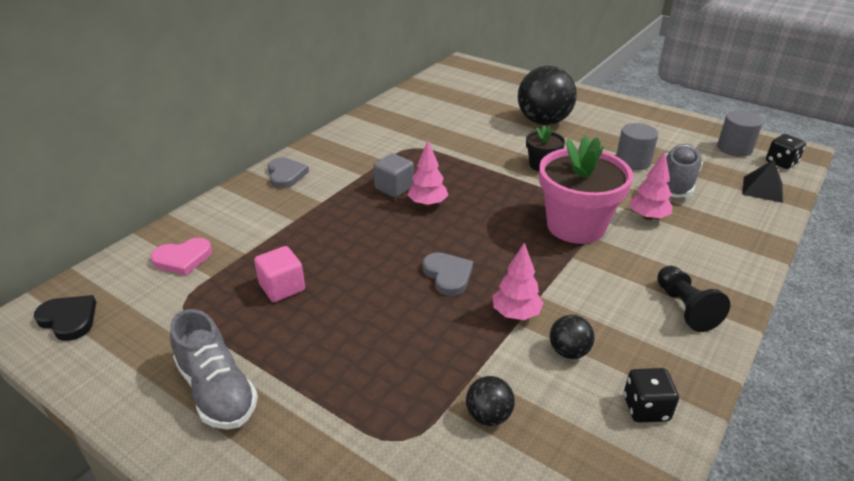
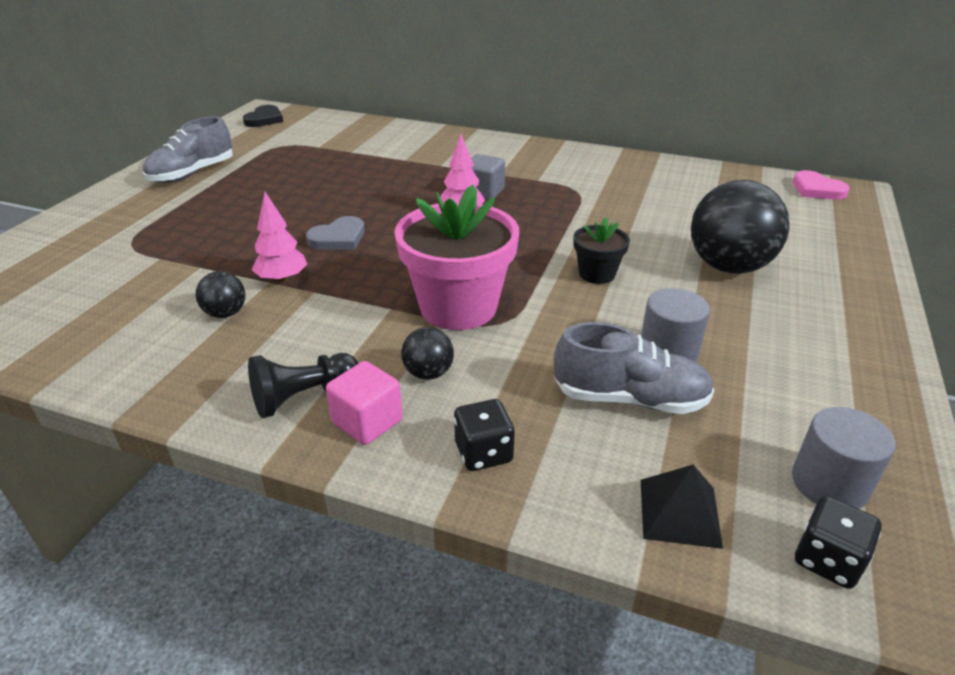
camera: 75 degrees right, 0 degrees up
pink heart [151,238,212,275] -> pink heart moved to [793,170,850,200]
pink cube [254,246,305,302] -> pink cube moved to [326,361,403,445]
grey heart [268,157,309,189] -> none
black ball [466,376,515,426] -> black ball moved to [401,327,454,379]
black dice [624,368,679,423] -> black dice moved to [454,399,515,471]
pink tree [629,152,672,220] -> none

